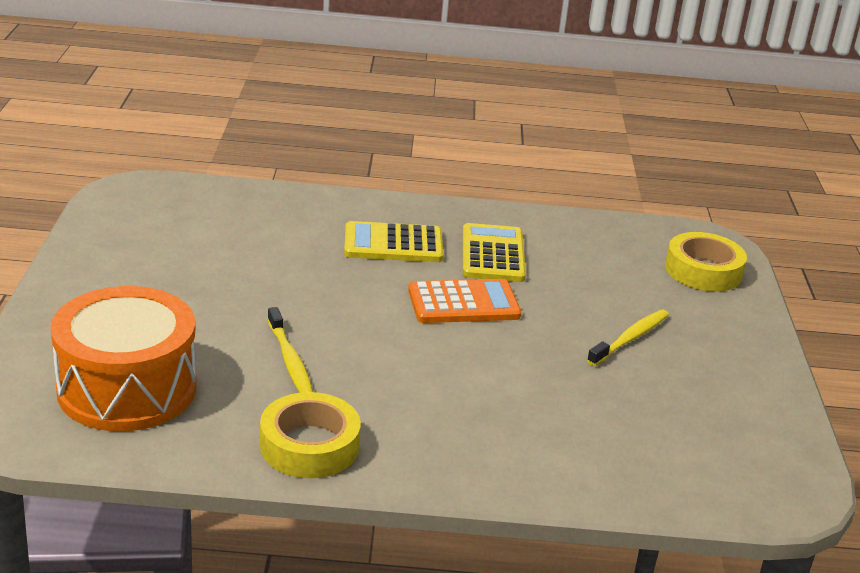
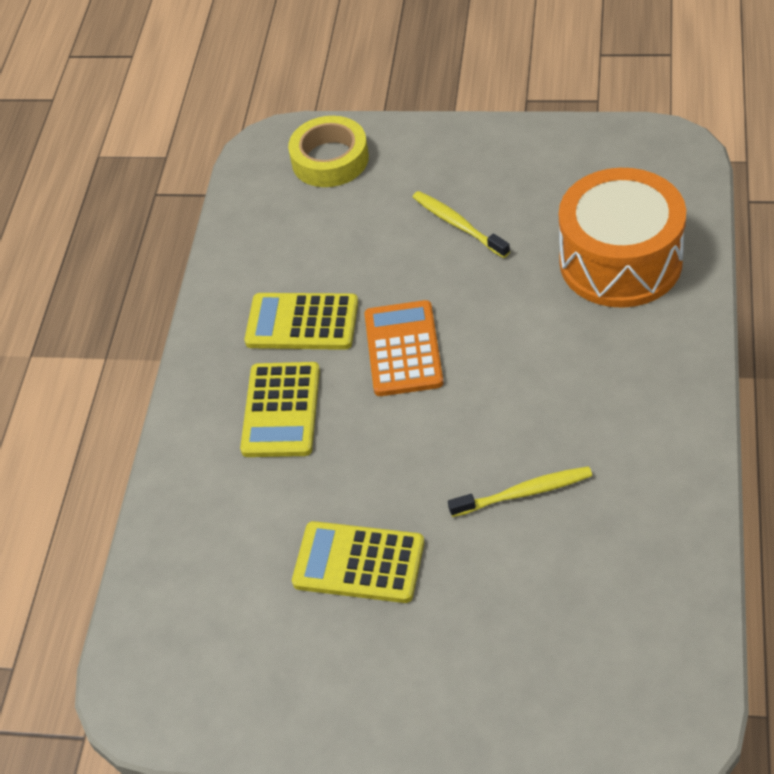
camera: 75 degrees left, 20 degrees up
orange drum [50,286,197,431] -> orange drum moved to [559,168,686,308]
yellow tape [260,392,361,478] -> none
none -> yellow calculator [292,521,424,603]

